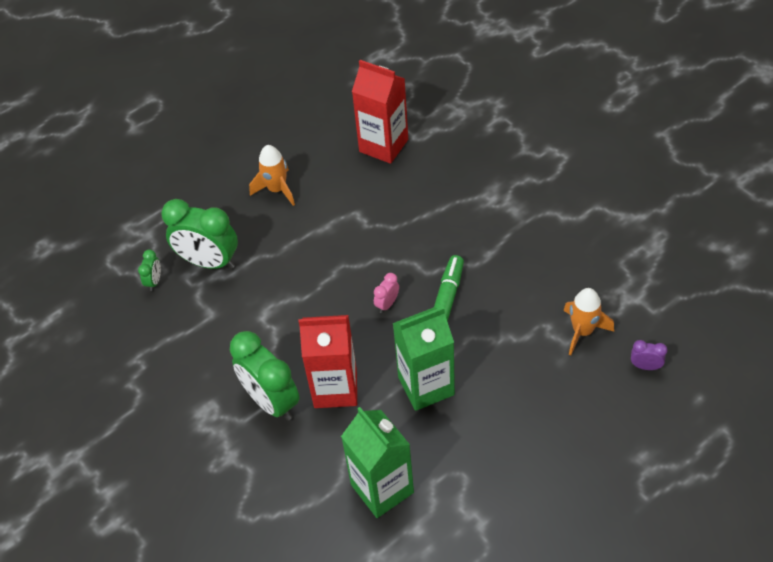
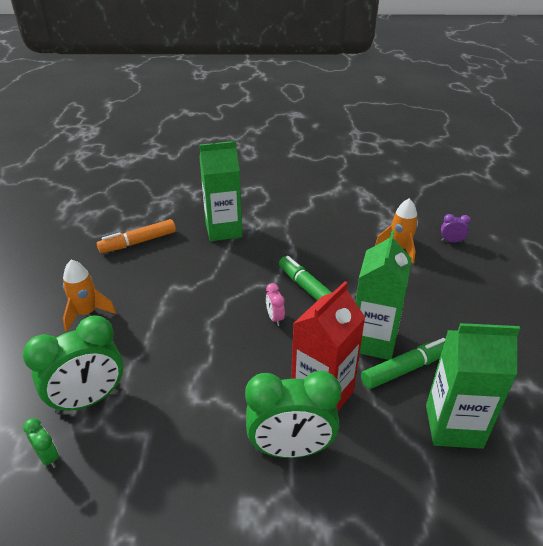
camera: 55 degrees left, 15 degrees down
red carton [352,60,408,164] -> orange marker [97,219,176,253]
purple clock [631,340,668,370] -> purple clock turned 45 degrees clockwise [441,214,471,243]
none -> green carton [200,141,242,241]
none -> green marker [361,338,446,389]

